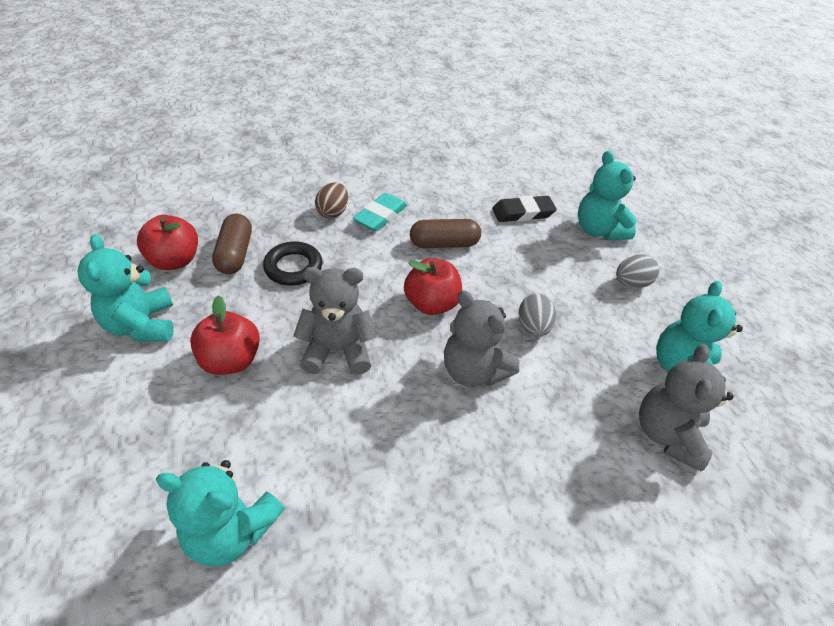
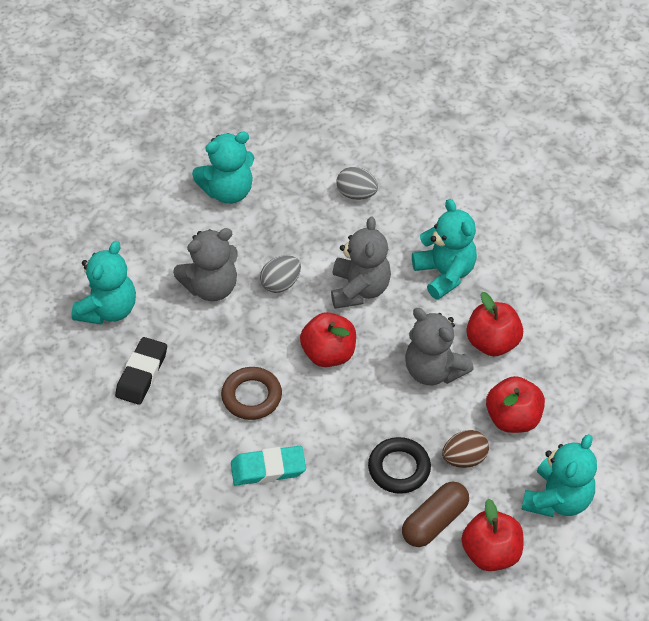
camera: 130 degrees left, 5 degrees up
turquoise teddy bear [156,460,285,567] -> turquoise teddy bear moved to [412,199,477,300]
brown egg [315,182,348,219] -> brown egg moved to [442,430,489,468]
brown capsule [410,219,481,248] -> brown ring [221,367,282,420]
black eraser [492,196,557,222] -> black eraser turned 75 degrees clockwise [115,337,167,405]
grey egg [616,254,659,288] -> grey egg moved to [336,167,378,200]
grey teddy bear [639,344,733,471] -> grey teddy bear moved to [173,228,238,301]
none -> red apple [466,292,523,356]

